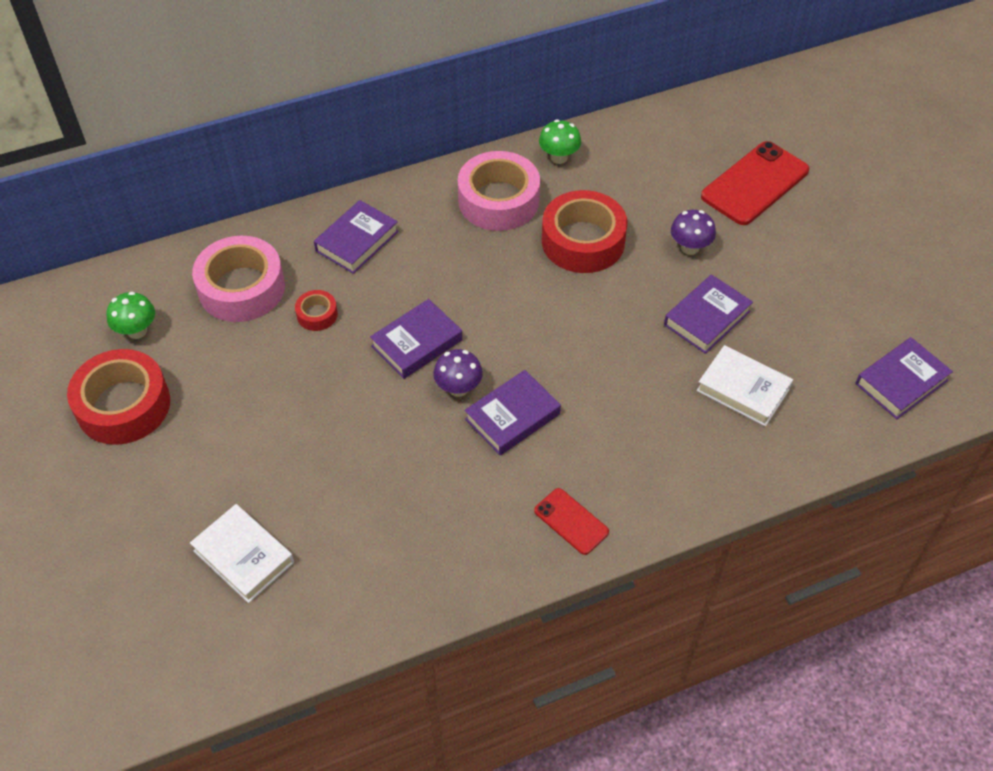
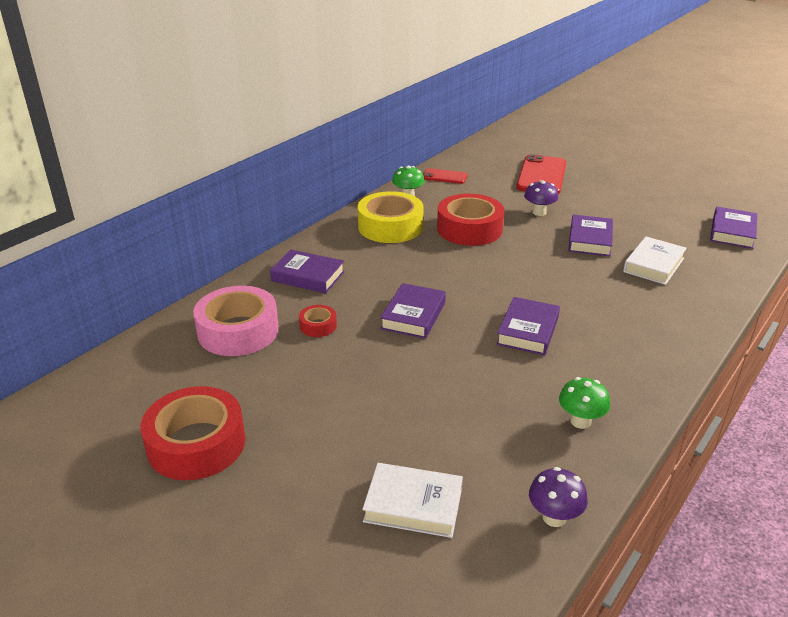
camera: 30 degrees left, 20 degrees down
green mushroom [106,292,155,339] -> green mushroom moved to [559,377,610,429]
purple book [314,200,399,274] -> purple book turned 75 degrees counterclockwise [270,249,345,293]
purple mushroom [433,349,483,397] -> purple mushroom moved to [529,467,588,527]
pink tape [458,151,540,231] -> yellow tape [358,191,424,243]
red phone [534,488,609,555] -> red phone moved to [423,168,468,184]
white book [696,345,793,426] -> white book turned 60 degrees counterclockwise [623,237,687,285]

